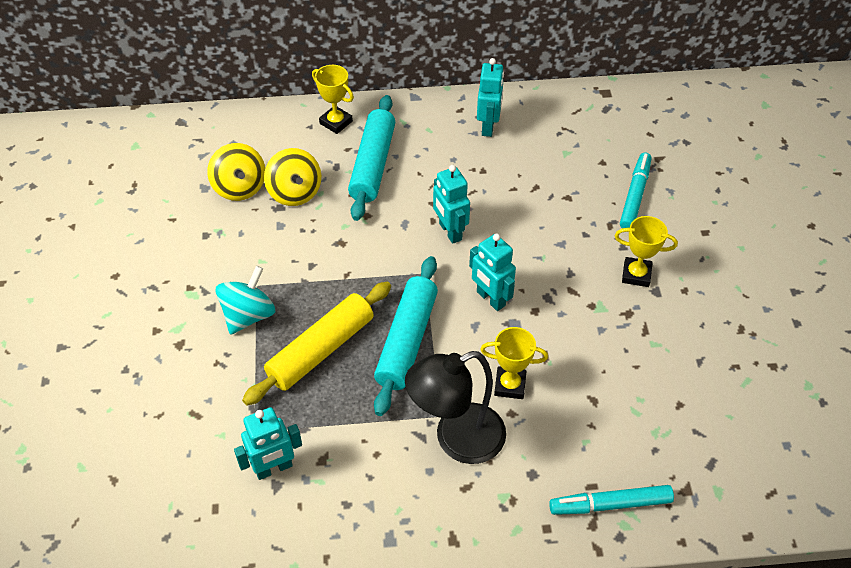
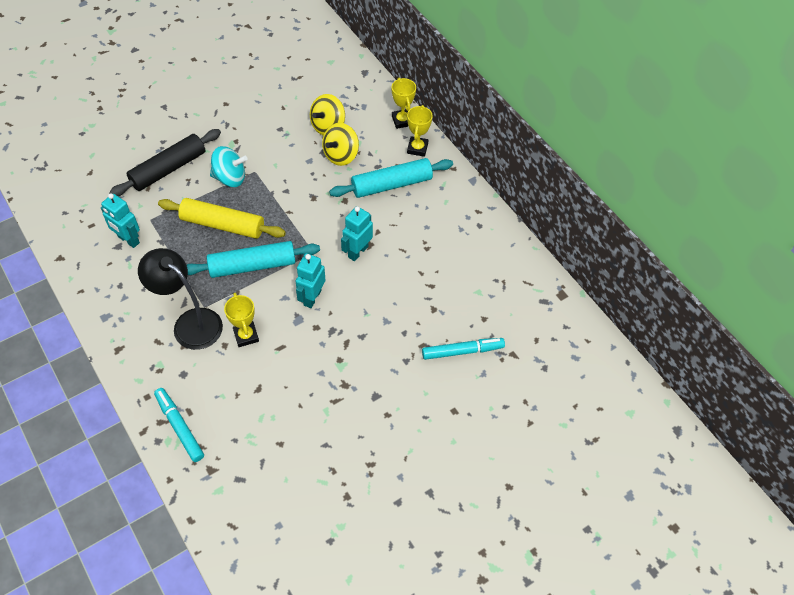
camera: 60 degrees right, 5 degrees up
turquoise robot [477,58,504,137] -> none
yellow trophy [615,216,678,287] -> yellow trophy moved to [392,77,416,129]
none -> black rolling pin [109,129,221,196]

